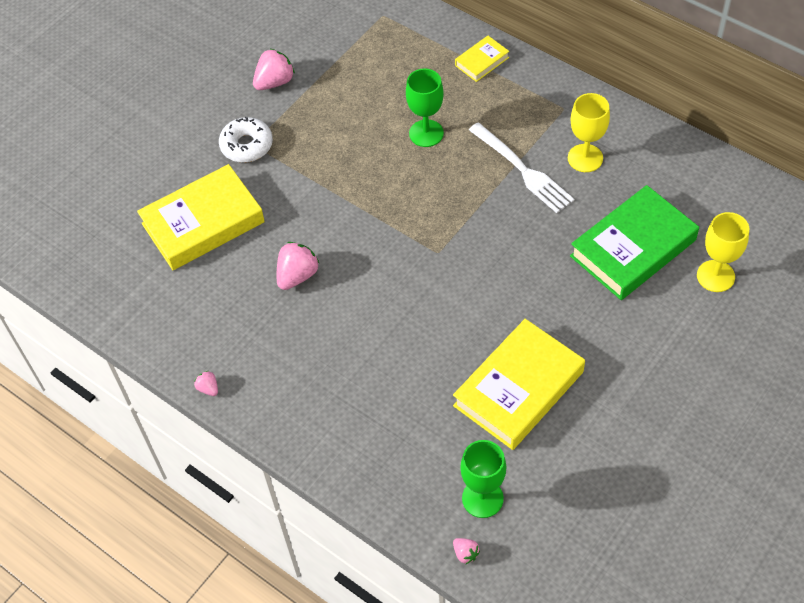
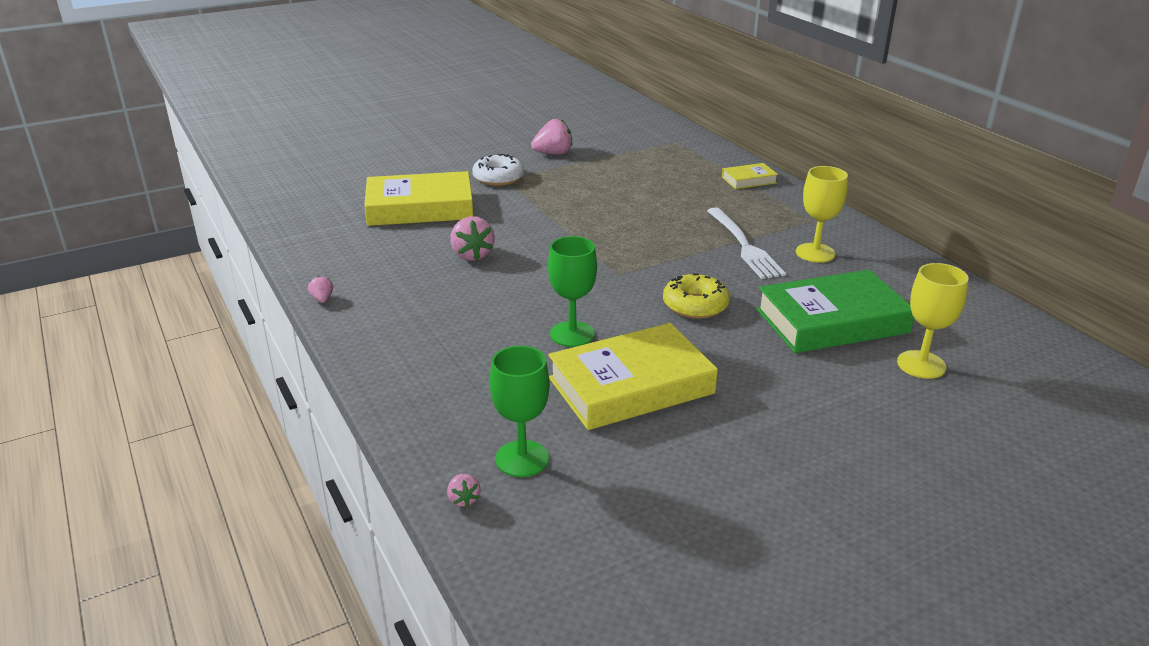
camera: 20 degrees right, 25 degrees down
pink strawberry [277,242,319,290] -> pink strawberry turned 105 degrees clockwise [450,216,495,261]
green goblet [406,69,444,147] -> green goblet moved to [548,236,597,347]
none -> yellow donut [663,273,730,319]

